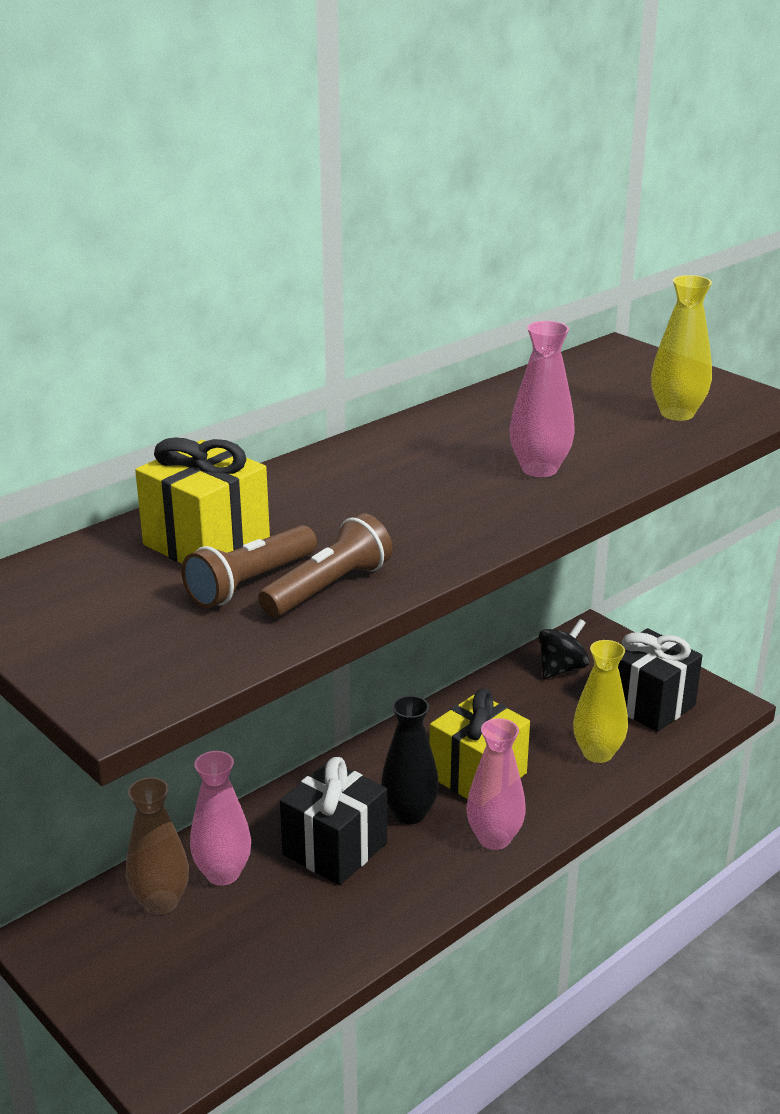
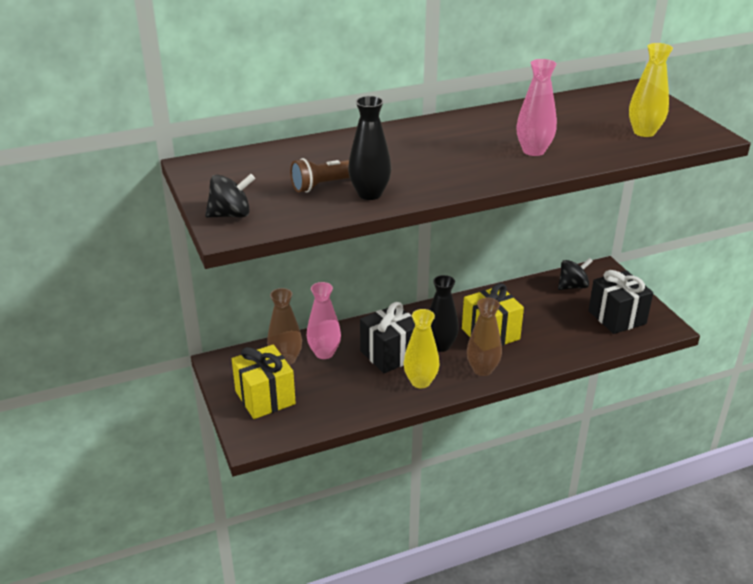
camera: 20 degrees right, 5 degrees up
yellow gift [135,437,270,564] -> yellow gift moved to [232,344,296,419]
brown flashlight [258,513,392,617] -> black vase [348,96,391,200]
pink vase [466,718,526,850] -> brown vase [467,298,502,376]
yellow vase [573,640,628,763] -> yellow vase moved to [404,309,439,388]
none -> black spinning top [205,174,255,218]

